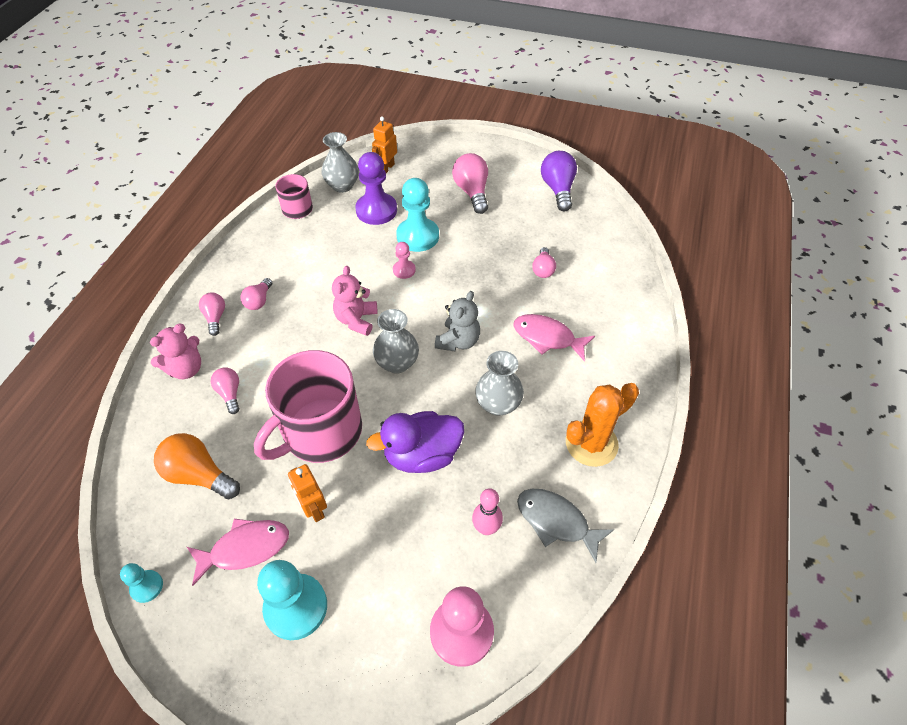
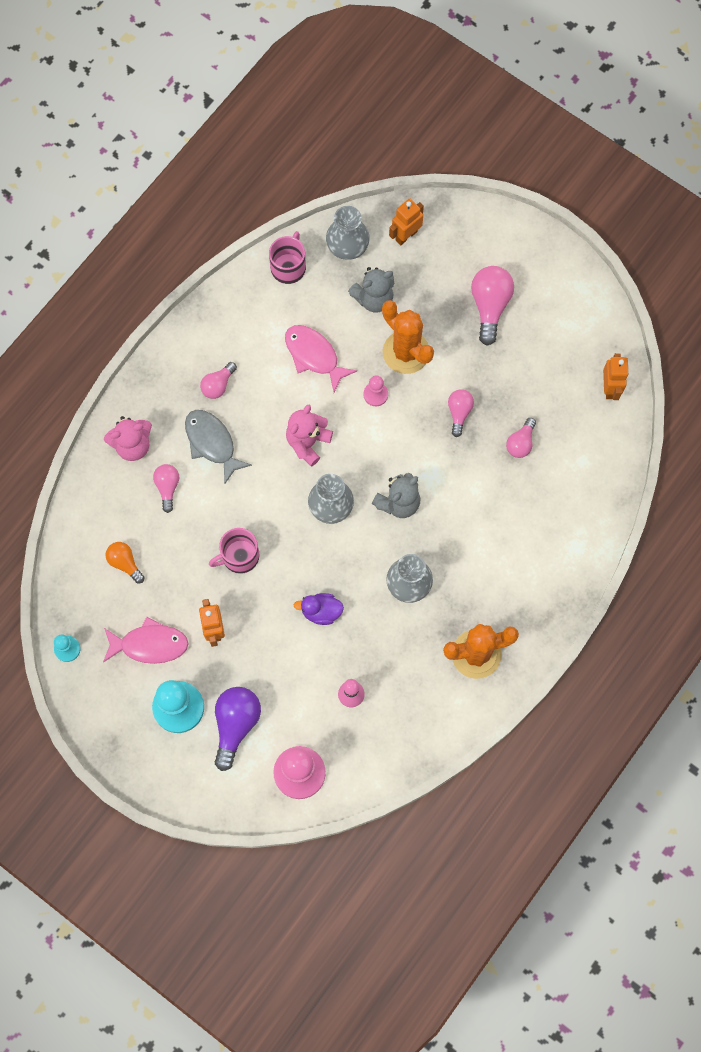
camera: 20 degrees right, 20 degrees up
orange light bulb [154,433,240,499] -> orange light bulb [106,542,145,583], size x0.59
pink light bulb [199,293,225,336] -> pink light bulb moved to [448,389,474,437]
pink mug [254,350,362,463] -> pink mug [209,528,260,574], size x0.50
purple pawn [355,152,397,225] -> grey teddy bear [348,267,394,313]
purple duck [366,411,464,473] -> purple duck [294,593,344,625], size x0.56
turquoise pawn [396,178,439,252] -> orange cactus [382,300,434,374]
pink fish [513,314,595,361] -> pink fish moved to [285,325,357,392]
grey fish [517,489,614,563] -> grey fish moved to [185,410,252,484]
purple light bulb [541,151,577,212] -> purple light bulb moved to [215,687,261,771]
none -> orange robot [603,353,629,400]

